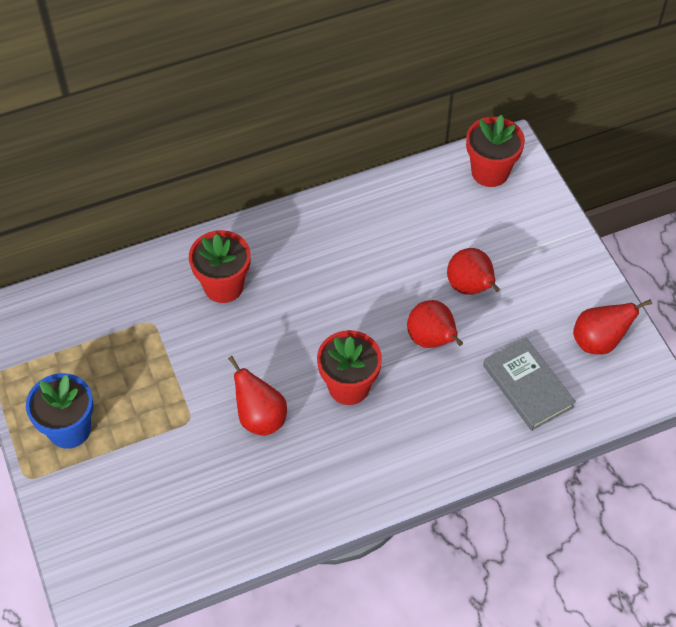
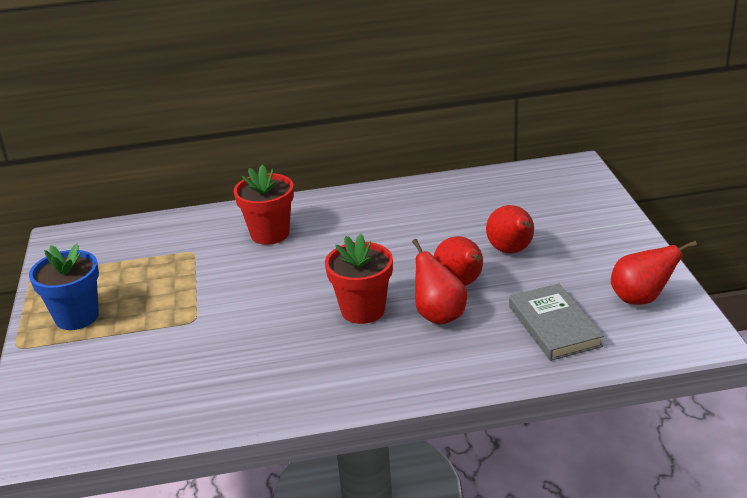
camera: 15 degrees right, 25 degrees down
red pear [228,356,287,436] -> red pear moved to [412,239,467,325]
red flower pot [466,115,525,187] -> none

